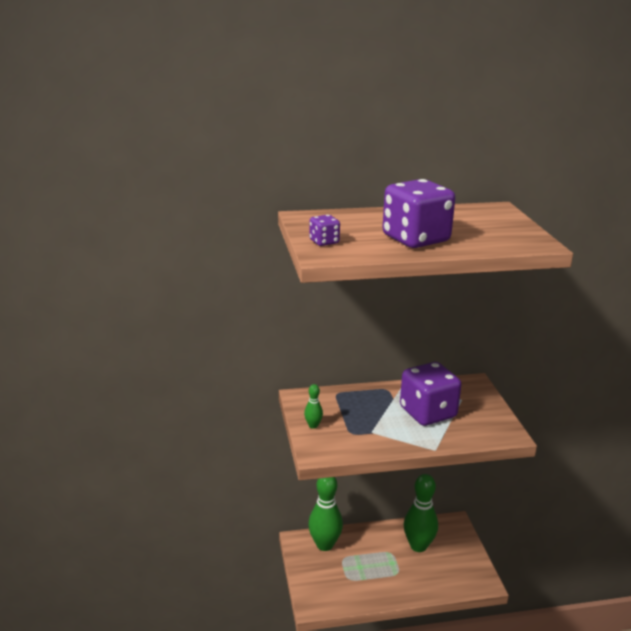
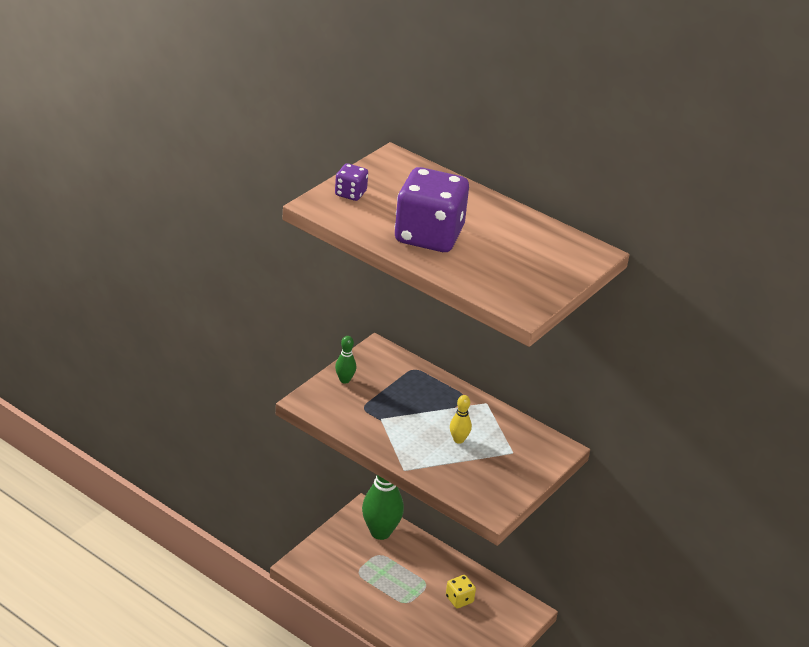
camera: 45 degrees right, 10 degrees up
purple dice [400,362,461,426] -> yellow bowling pin [450,395,472,444]
green bowling pin [404,474,438,552] -> yellow dice [446,575,476,608]

